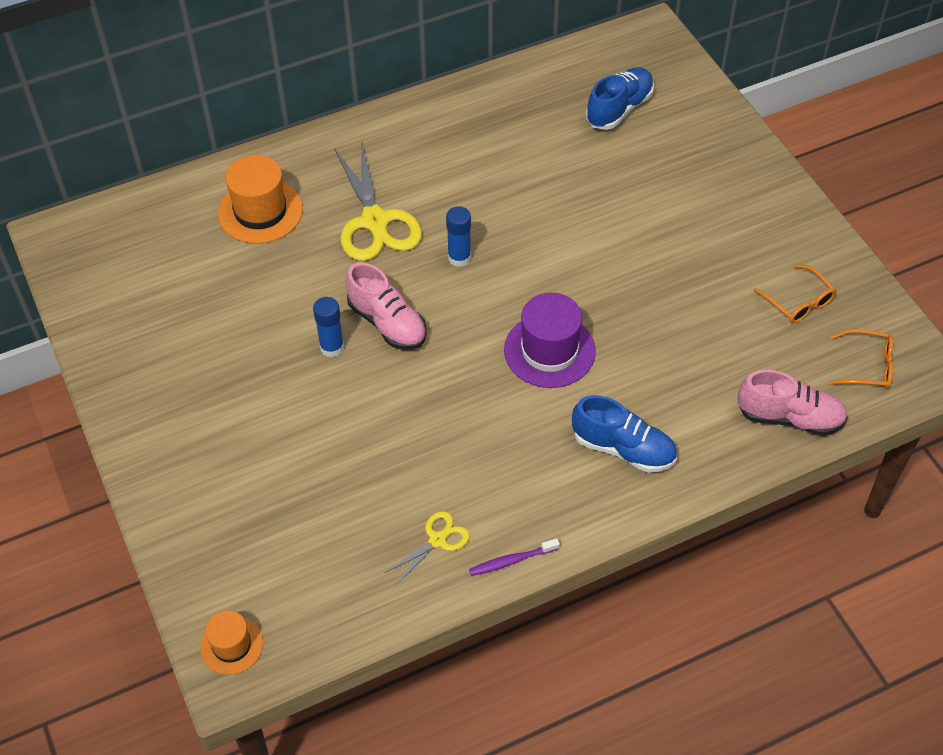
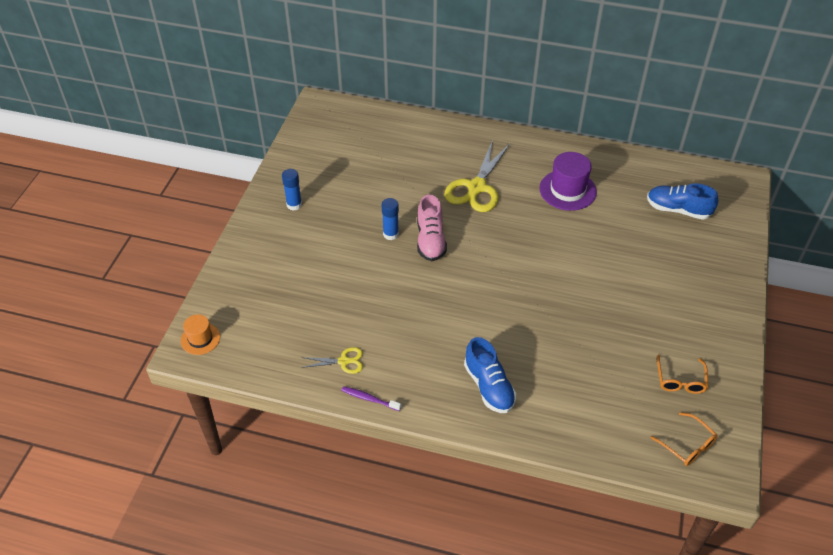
camera: 40 degrees right, 5 degrees down
orange hat [218,155,303,244] -> none
blue glue stick [446,206,471,267] -> blue glue stick moved to [282,169,302,211]
purple hat [504,293,596,388] -> purple hat moved to [539,152,597,211]
blue shoe [586,67,654,130] -> blue shoe turned 150 degrees counterclockwise [647,183,718,220]
pink shoe [737,370,848,436] -> none

